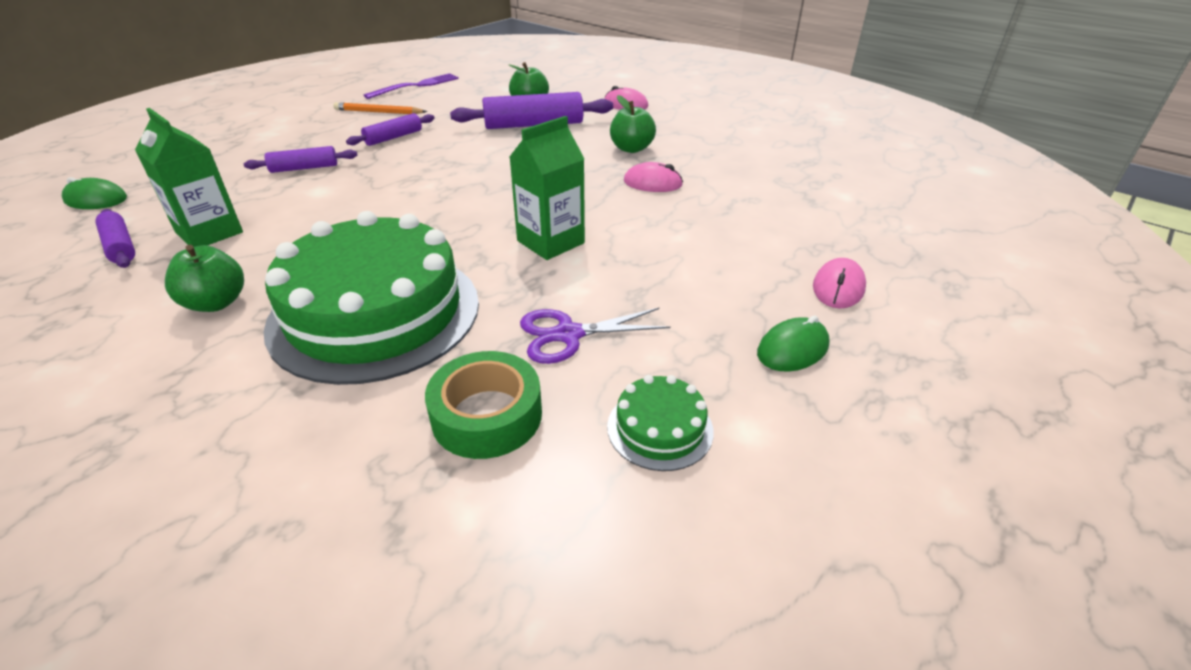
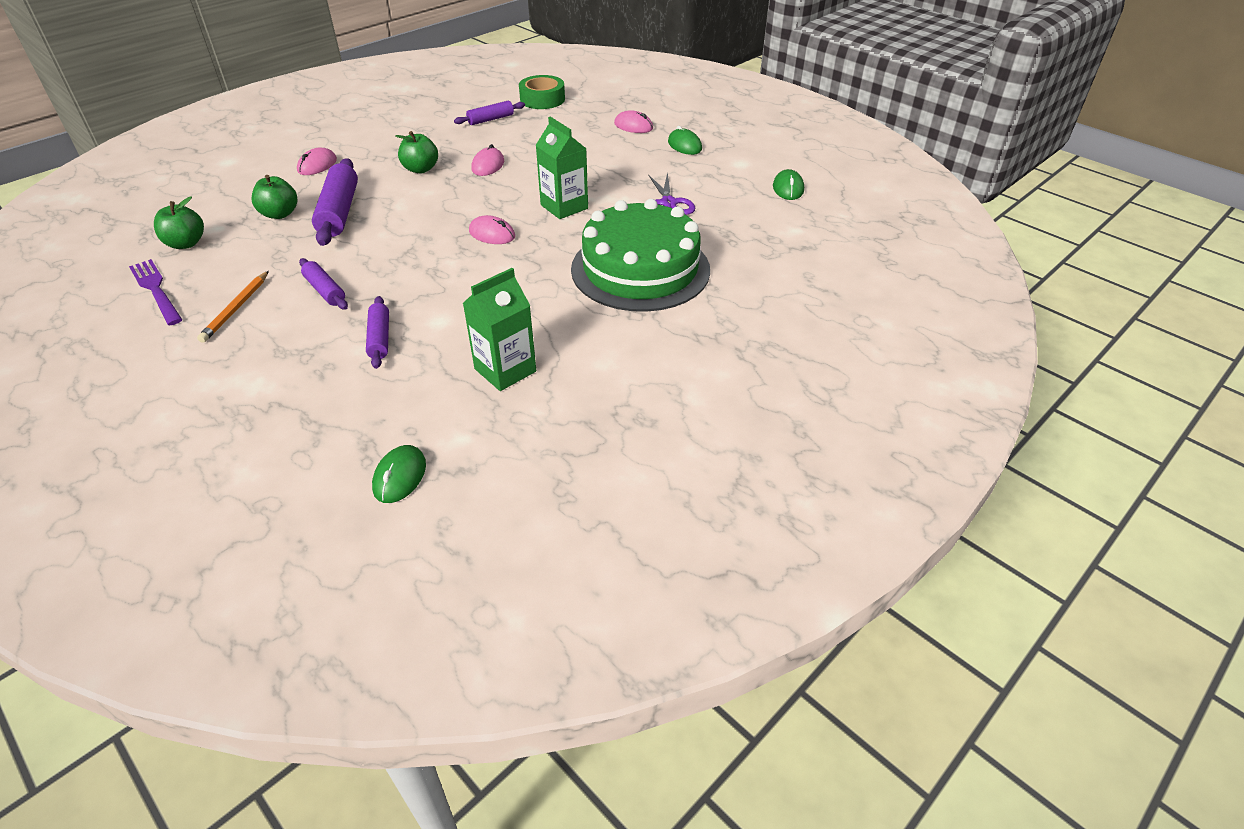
camera: 85 degrees left, 5 degrees up
purple rolling pin [95,209,135,268] -> purple rolling pin moved to [454,101,525,125]
green apple [165,245,244,312] -> green apple moved to [154,197,204,249]
green tape [425,351,542,459] -> green tape moved to [519,75,565,109]
green cake [607,375,714,471] -> none
none -> pink mouse [469,215,515,244]
none -> green mouse [773,169,804,200]

